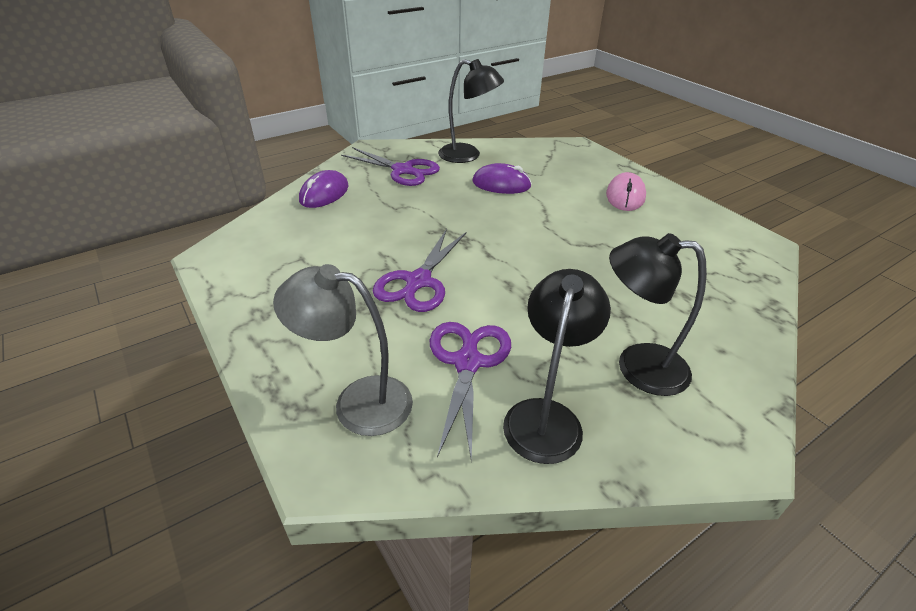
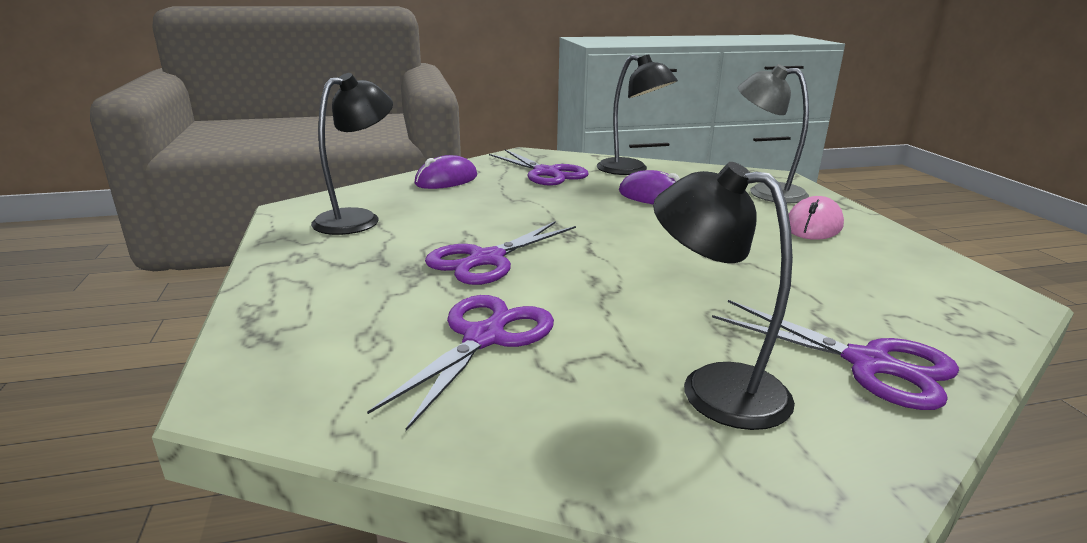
camera: 20 degrees right, 15 degrees down
grey lamp [273,264,413,436] -> grey lamp moved to [738,64,809,203]
black lamp [503,269,611,464] -> black lamp moved to [311,73,393,235]
none -> purple scissors [712,300,959,410]

